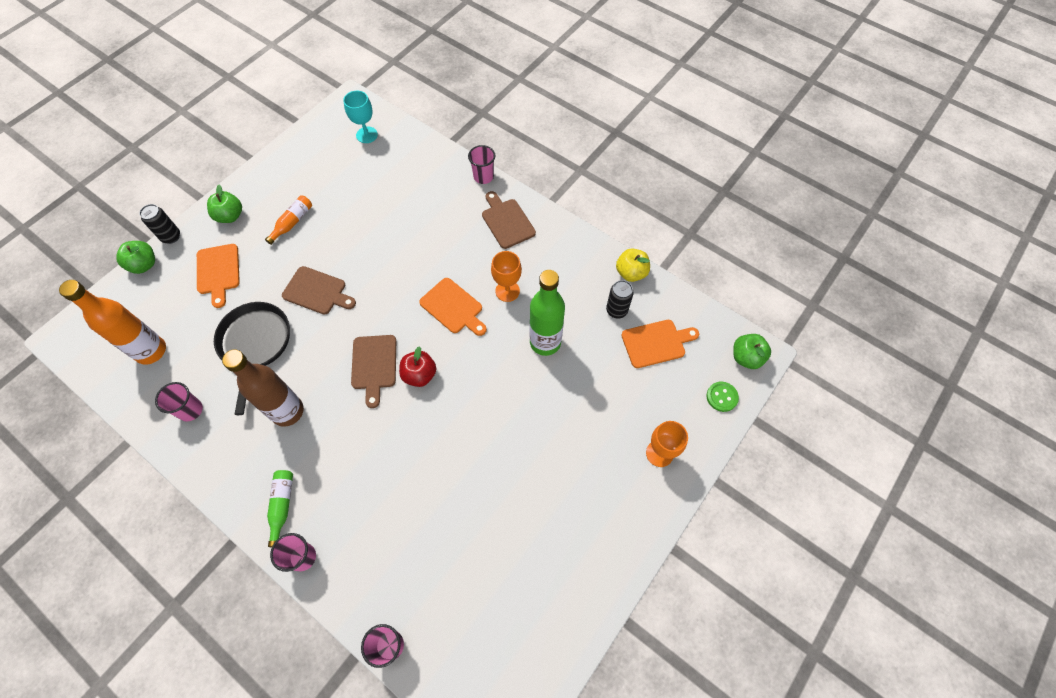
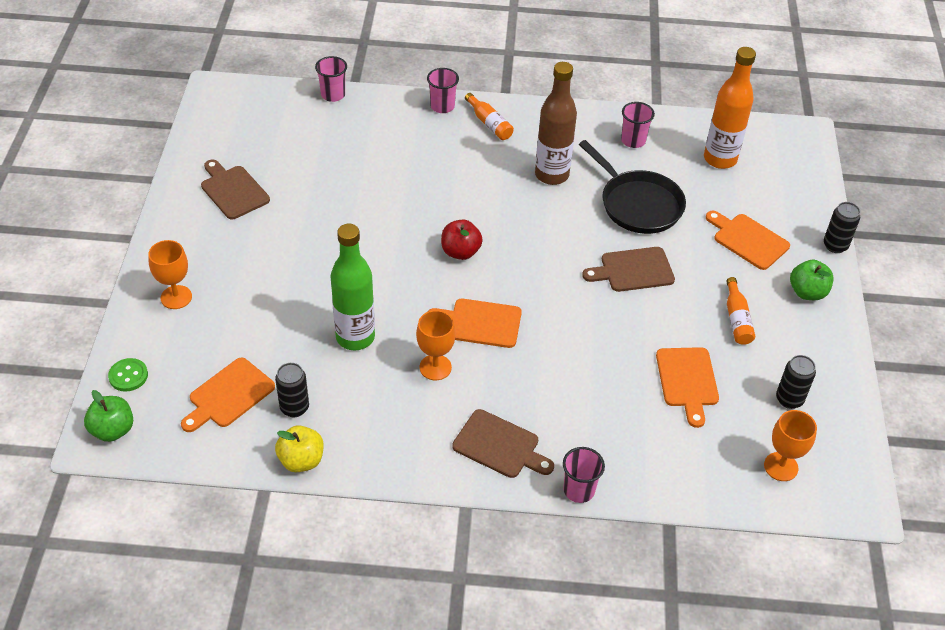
camera: 145 degrees right, 15 degrees down
green apple [116,241,155,274] -> none
green bottle [267,470,293,547] -> orange bottle [465,93,514,140]
turquoise goblet [343,91,378,143] -> orange goblet [764,410,817,481]
brown cutting board [351,335,396,408] -> brown cutting board moved to [201,160,270,219]
none -> orange cutting board [656,347,719,428]
none -> black can [776,355,816,409]

